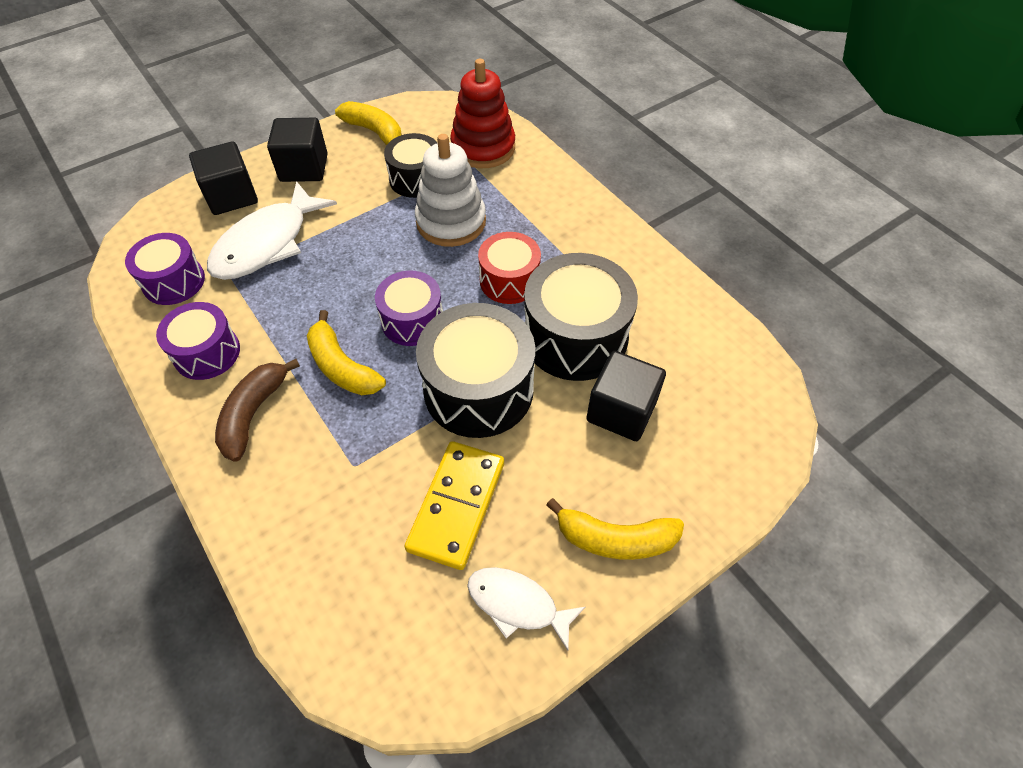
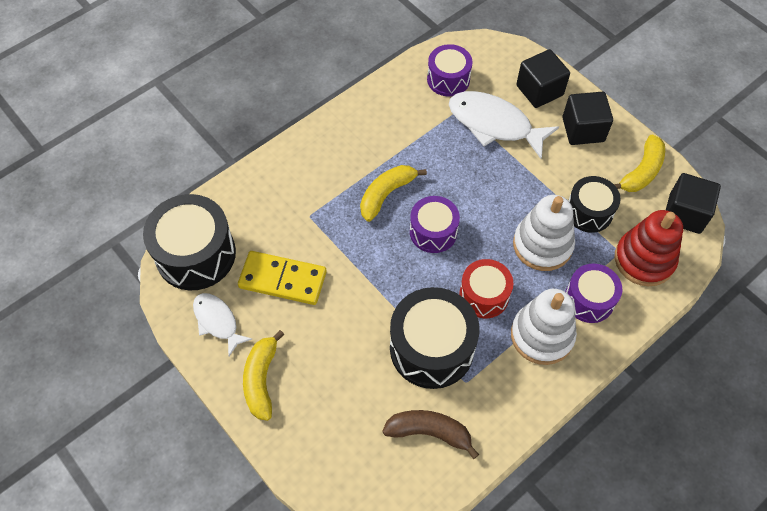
camera: 85 degrees right, 5 degrees up
purple drum [156,302,240,380] -> purple drum moved to [565,264,622,323]
brown banana [215,359,300,462] -> brown banana moved to [382,410,479,459]
black drum [416,303,535,438] -> black drum moved to [143,194,236,290]
white fish [467,567,585,650] -> white fish turned 60 degrees counterclockwise [193,293,252,357]
black cube [586,351,666,441] -> black cube moved to [666,173,721,234]
none -> white stacking toy [511,289,577,365]

